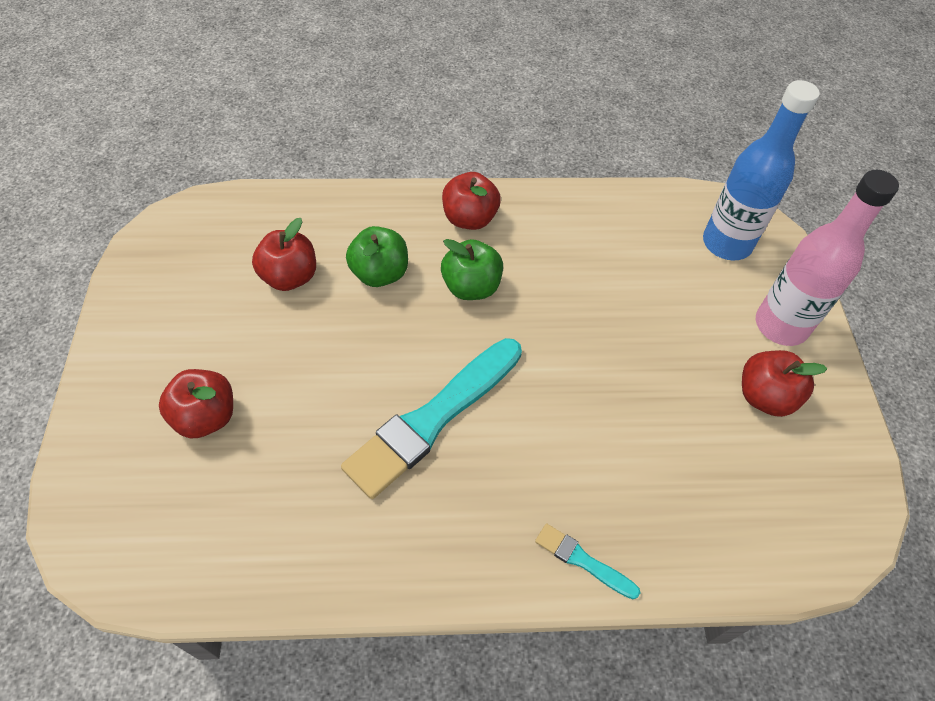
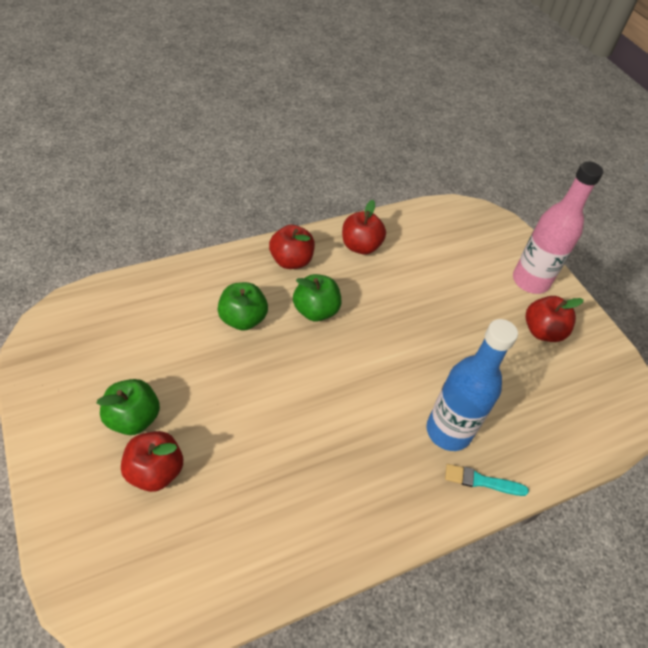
camera: 25 degrees left, 5 degrees down
red apple [252,218,316,291] -> red apple moved to [342,200,386,255]
turquoise brush [341,338,522,499] -> none
blue bottle [703,80,820,261] -> blue bottle moved to [426,319,518,451]
none -> green apple [96,379,160,435]

